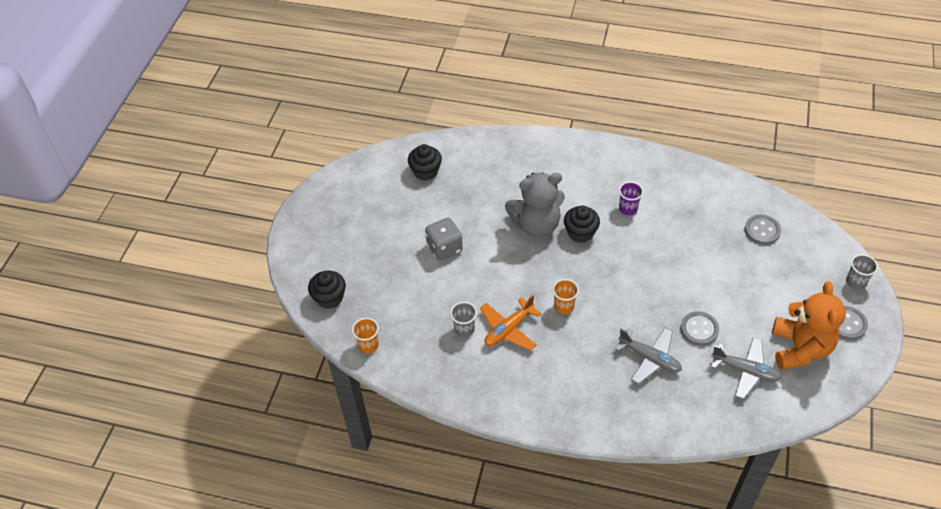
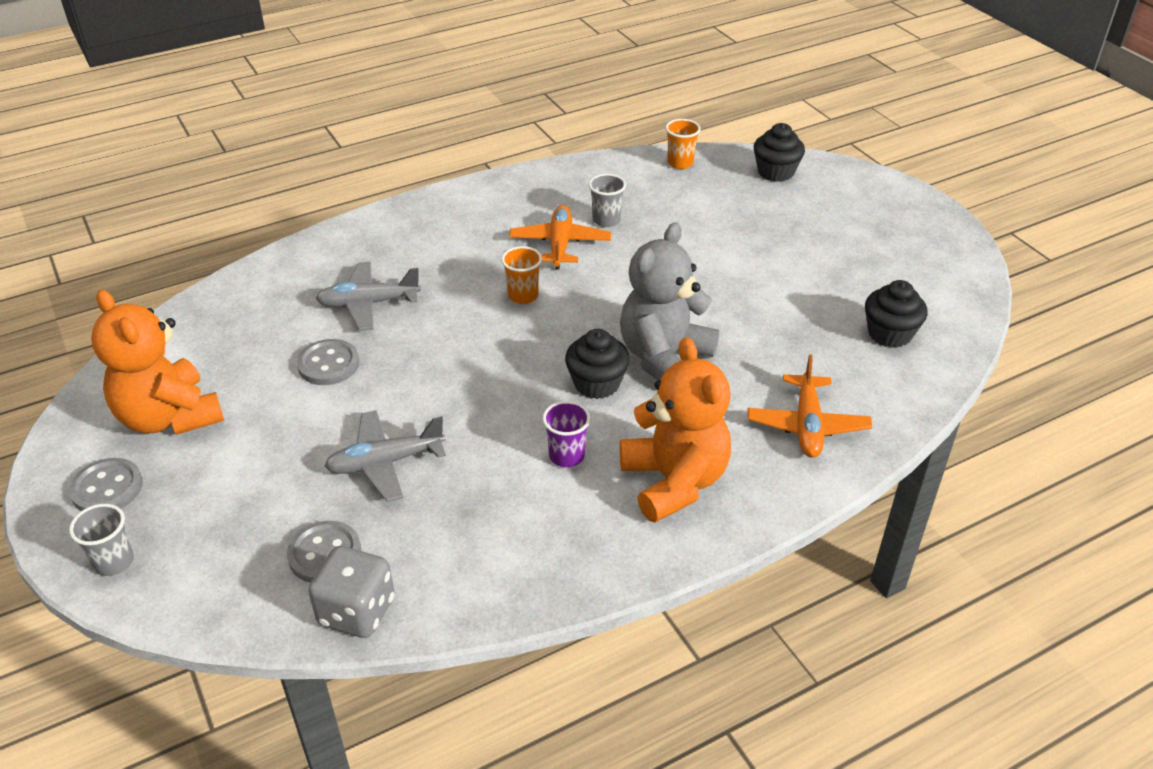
camera: 135 degrees right, 10 degrees down
grey dice [425,218,463,261] -> grey dice moved to [308,546,394,638]
grey plane [711,337,782,400] -> grey plane moved to [325,410,446,502]
none -> orange teddy bear [620,337,731,523]
none -> orange plane [748,354,872,458]

